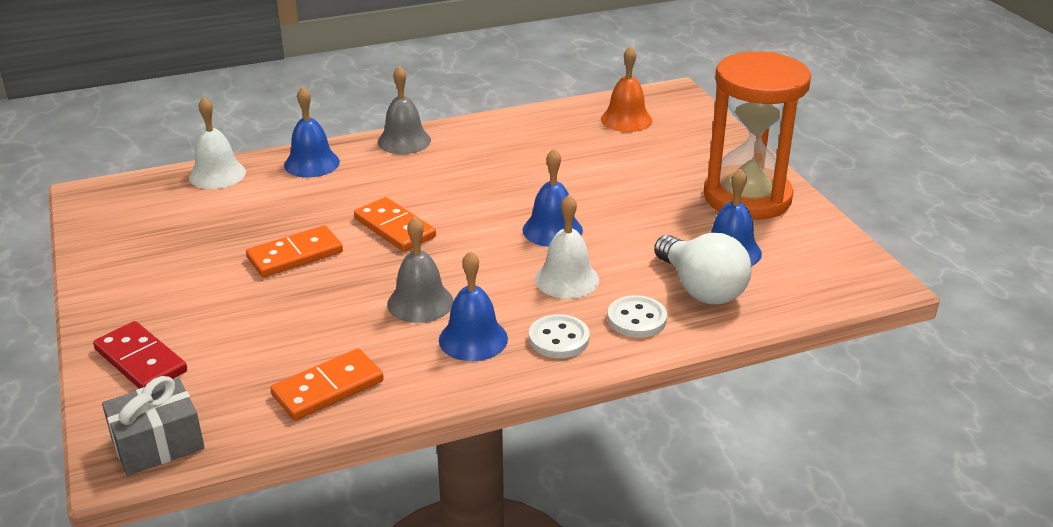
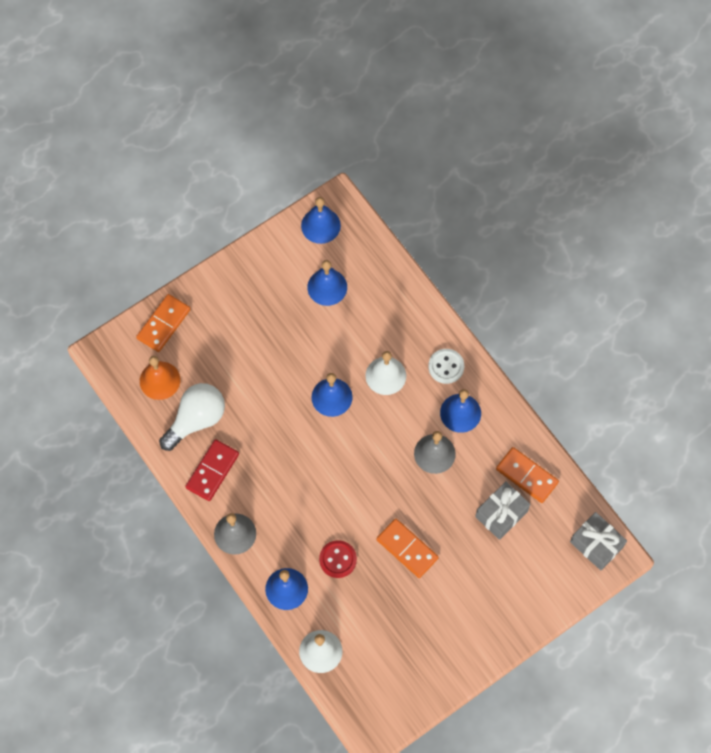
camera: 105 degrees left, 35 degrees up
red domino [93,321,187,389] -> red domino moved to [185,439,239,501]
orange domino [354,197,436,251] -> orange domino moved to [136,294,191,352]
white button [607,295,667,338] -> none
white light bulb [654,233,752,304] -> white light bulb moved to [159,383,225,451]
orange hourglass [704,52,811,220] -> none
none -> blue bell [301,197,341,244]
none -> red button [319,540,357,578]
none -> grey gift [475,482,530,540]

